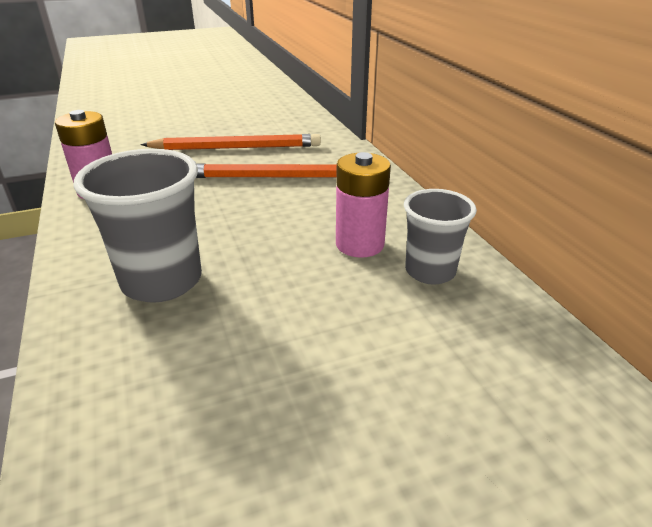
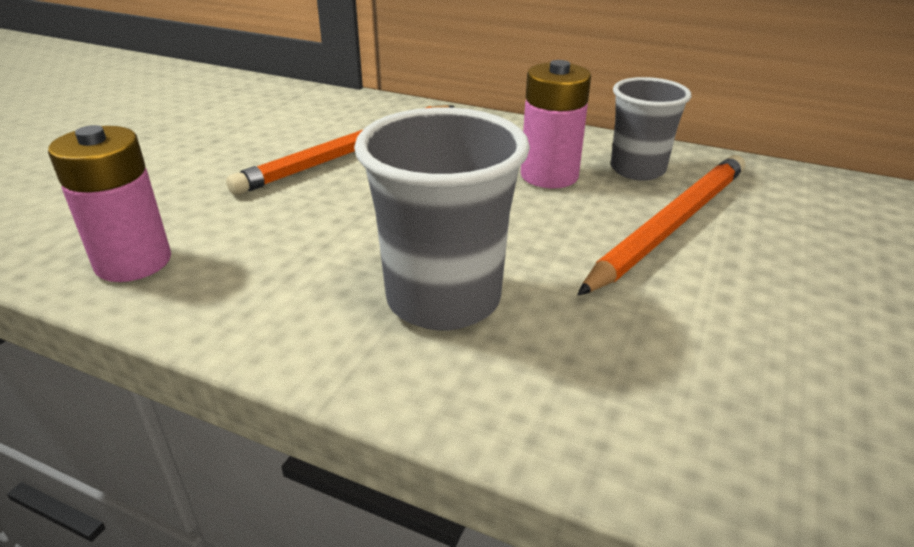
camera: 45 degrees left, 0 degrees up
orange pencil [141,134,321,150] -> orange pencil moved to [577,155,745,295]

